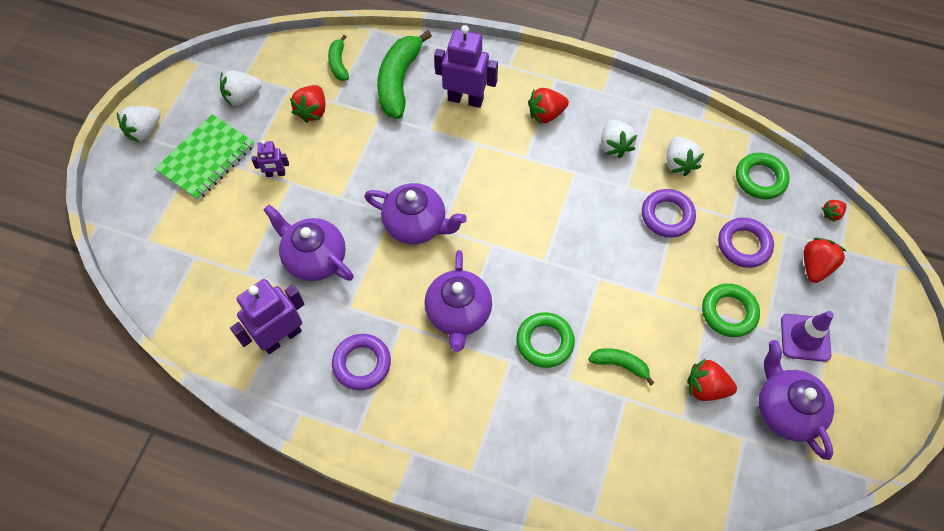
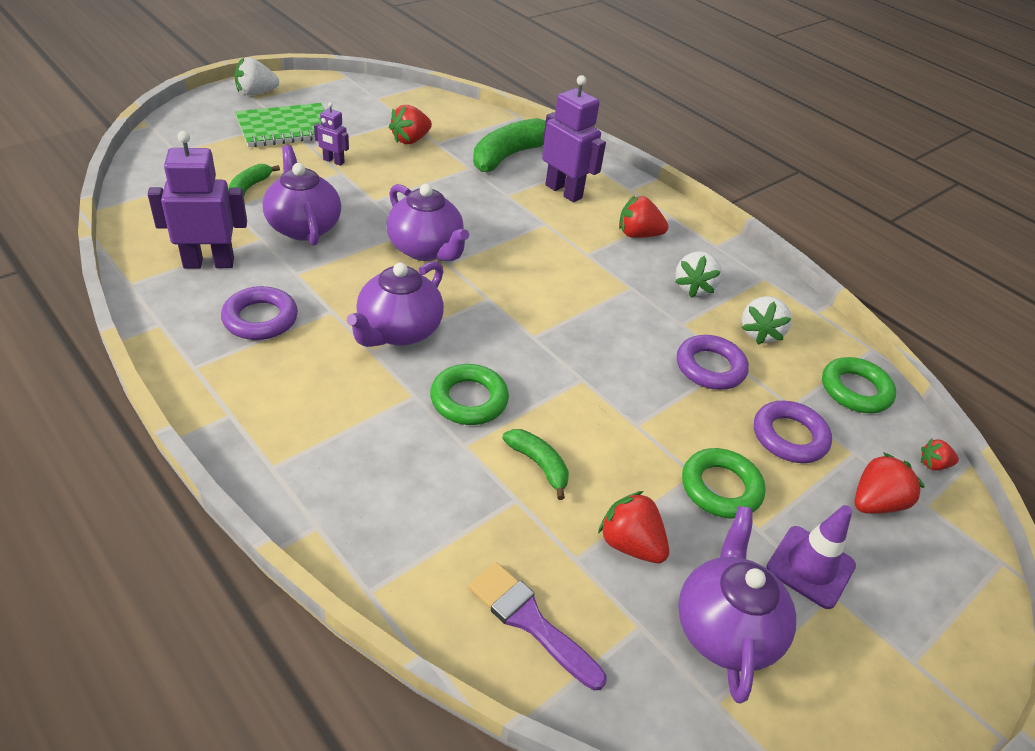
camera: 25 degrees right, 20 degrees down
white strawberry [220,70,262,106] -> none
green banana [328,35,349,81] -> green banana moved to [228,164,280,196]
none -> purple brush [468,562,606,690]

